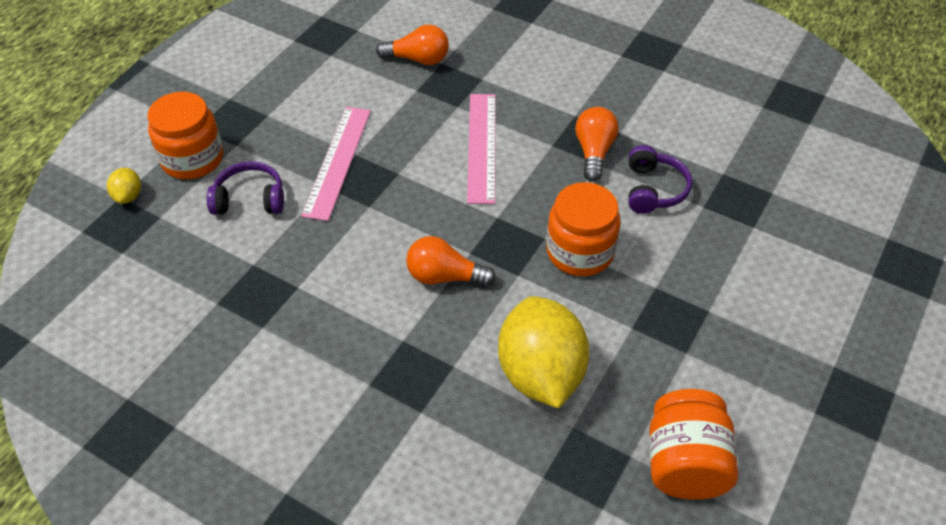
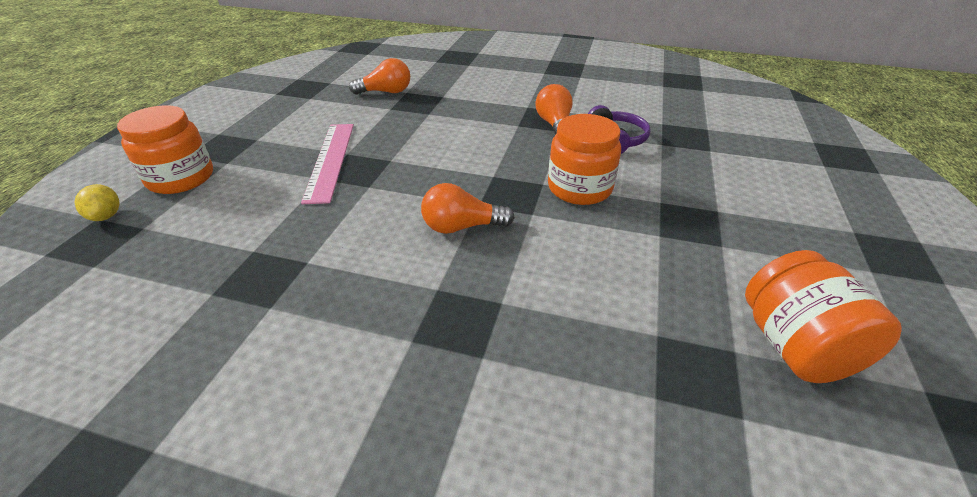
camera: 15 degrees left, 10 degrees down
purple headphones [207,161,284,215] -> none
pink ruler [467,94,496,204] -> none
yellow lemon [498,296,589,409] -> none

